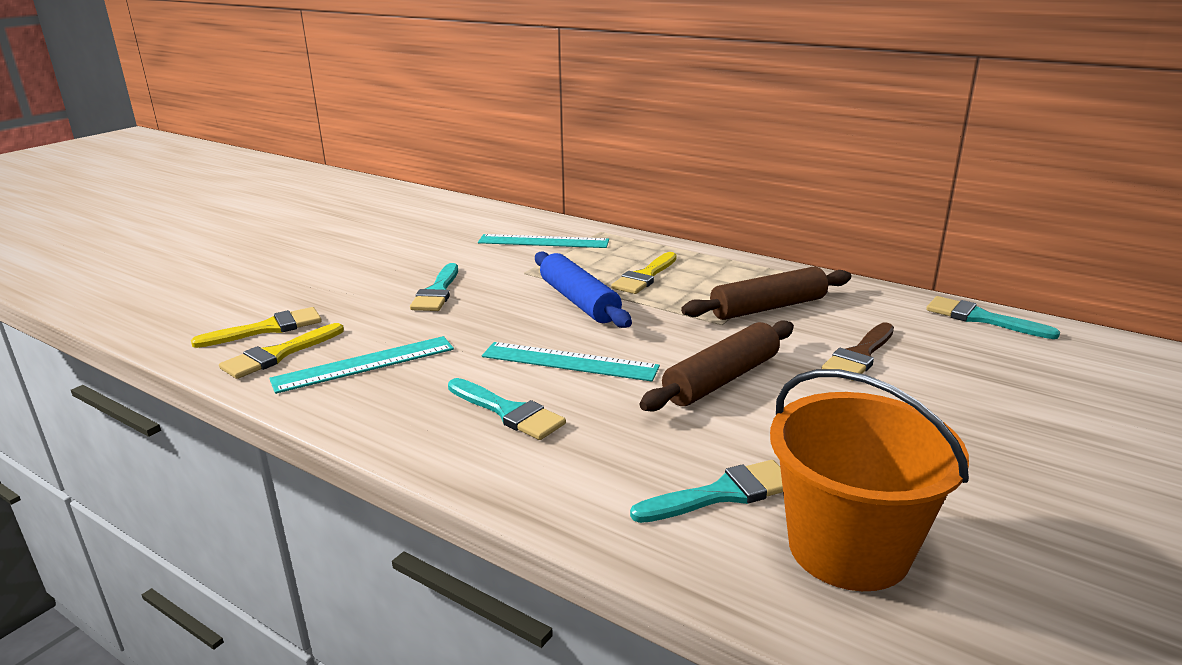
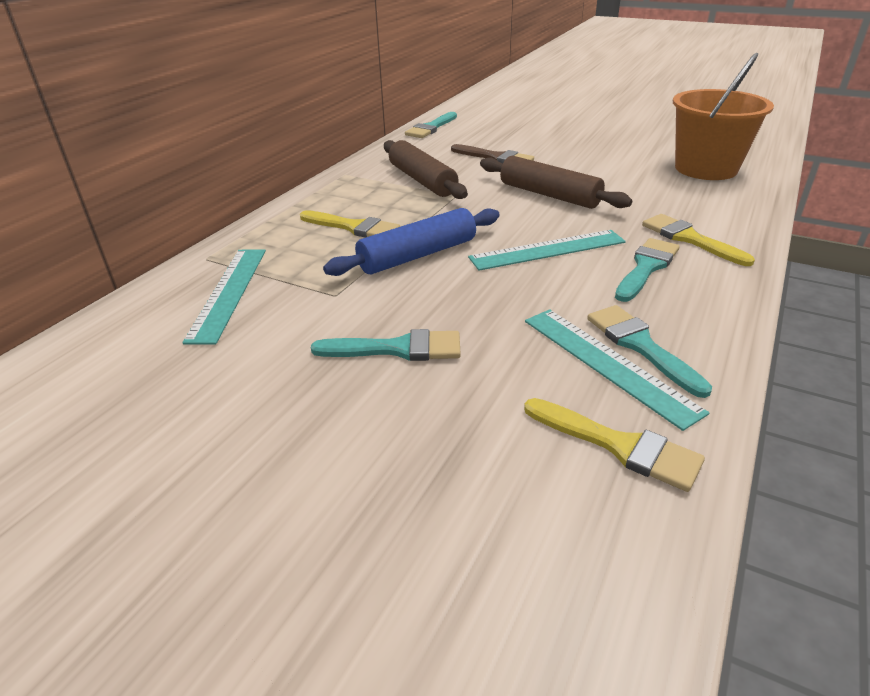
camera: 95 degrees left, 10 degrees up
yellow brush [191,307,322,348] -> yellow brush moved to [642,214,755,266]
turquoise ruler [482,342,660,382] -> turquoise ruler turned 60 degrees clockwise [468,230,626,271]
turquoise brush [630,460,783,523] -> turquoise brush moved to [587,305,712,398]

